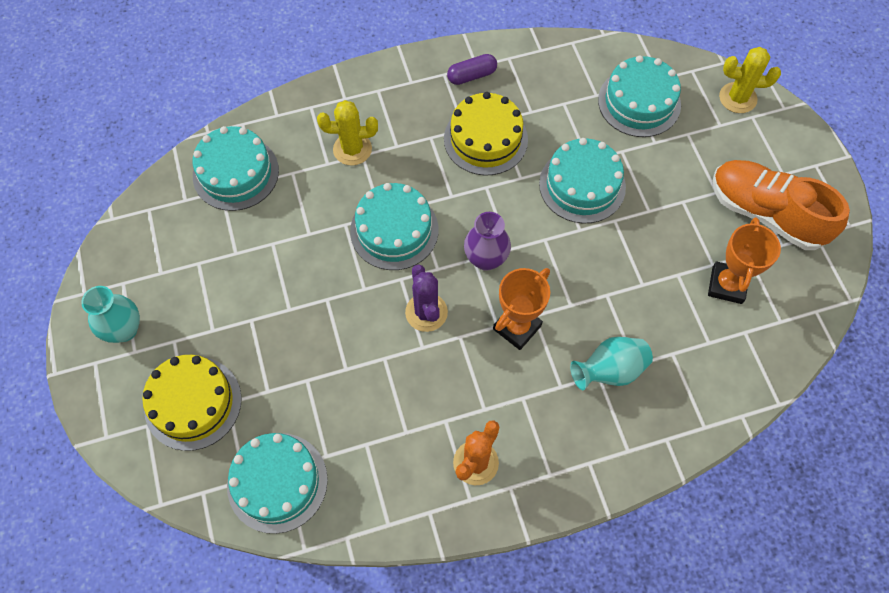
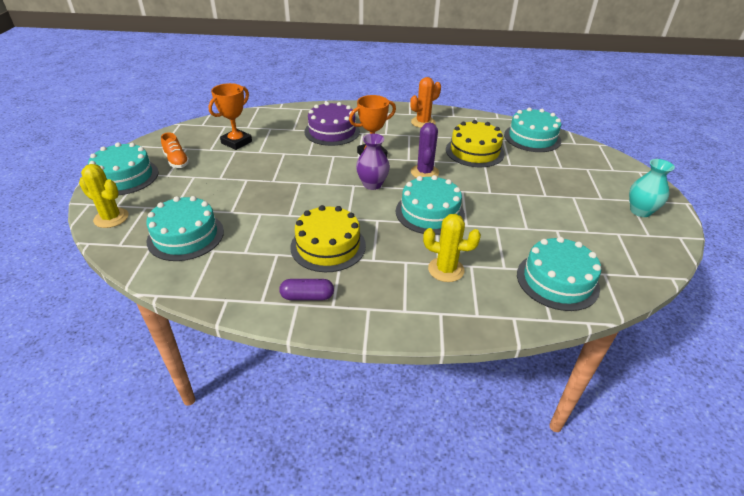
camera: 160 degrees left, 25 degrees down
yellow cake [142,355,242,451] -> yellow cake moved to [446,120,505,167]
turquoise cake [539,138,626,223] -> turquoise cake moved to [88,142,159,195]
turquoise vase [570,337,653,390] -> purple cake [304,102,360,146]
orange shoe [712,160,850,250] -> orange shoe [161,132,189,168], size x0.50

